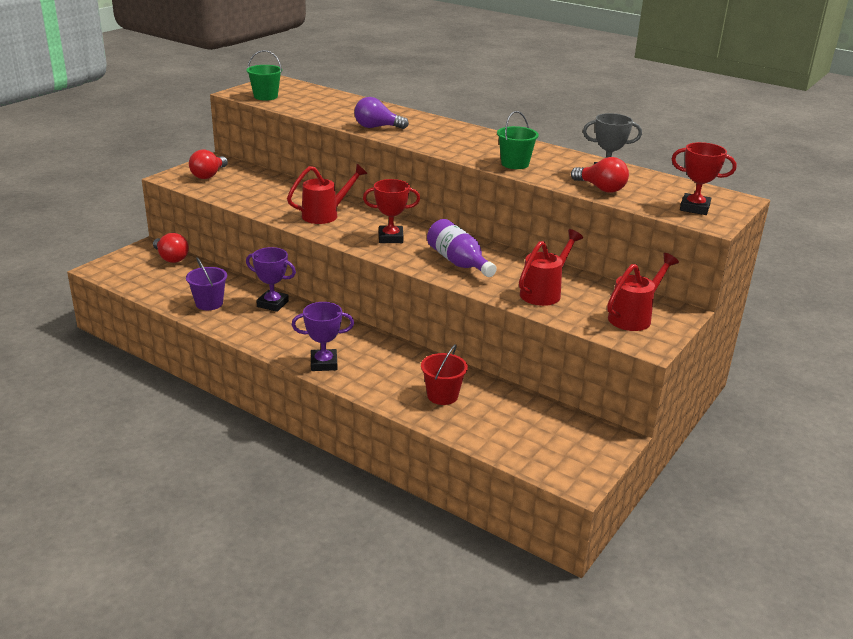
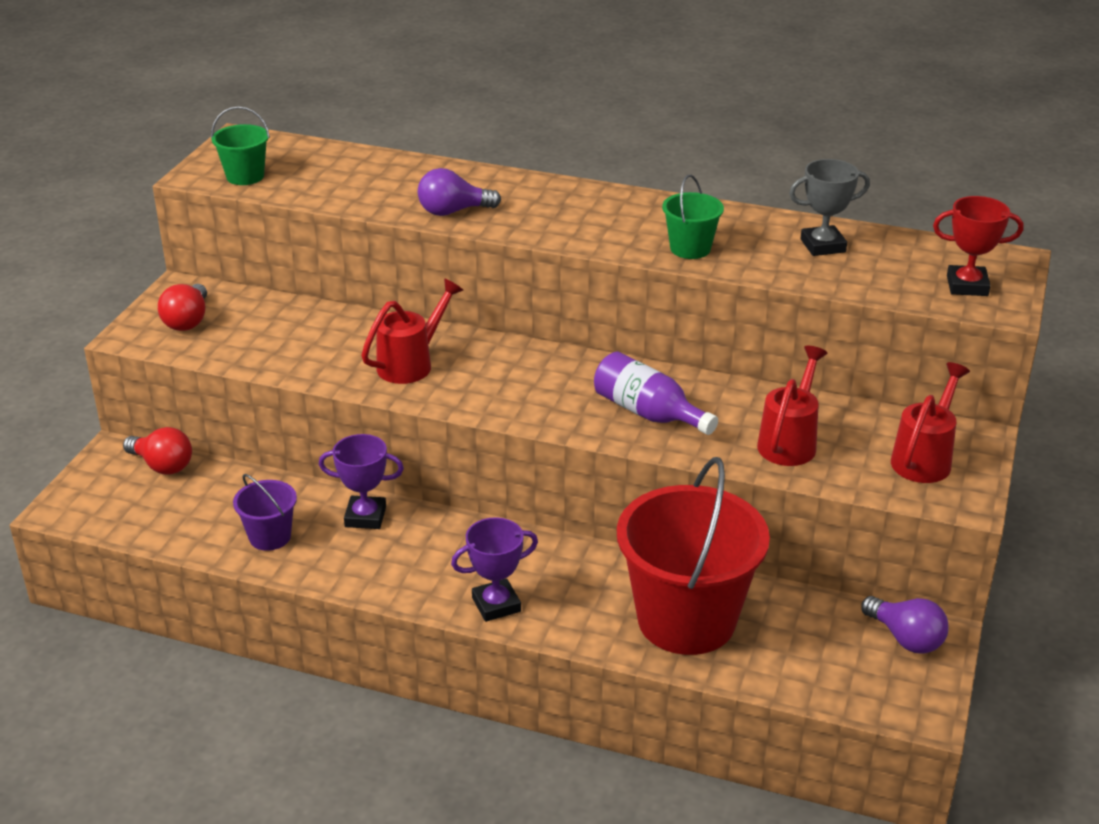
camera: 15 degrees left, 5 degrees up
red trophy [363,179,420,243] -> none
red bucket [421,344,468,405] -> red bucket [617,457,770,655], size x2.21
red light bulb [571,157,629,193] -> none
none -> purple light bulb [861,596,949,654]

